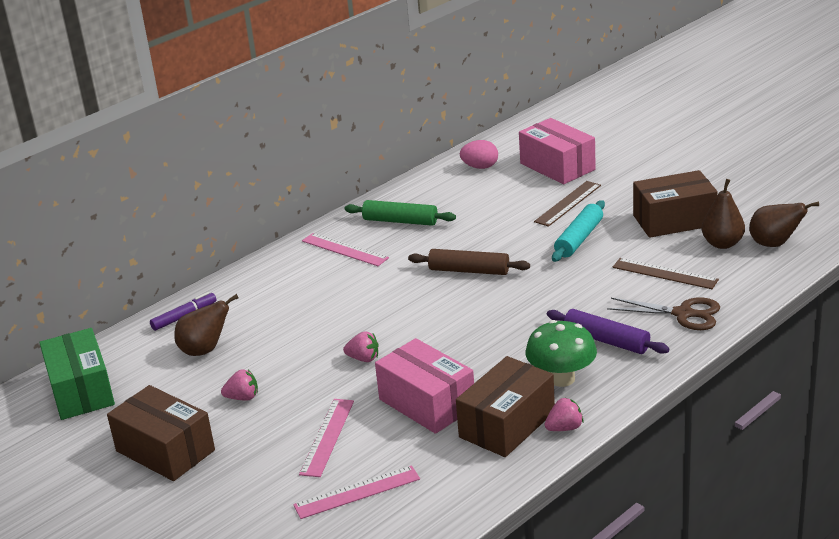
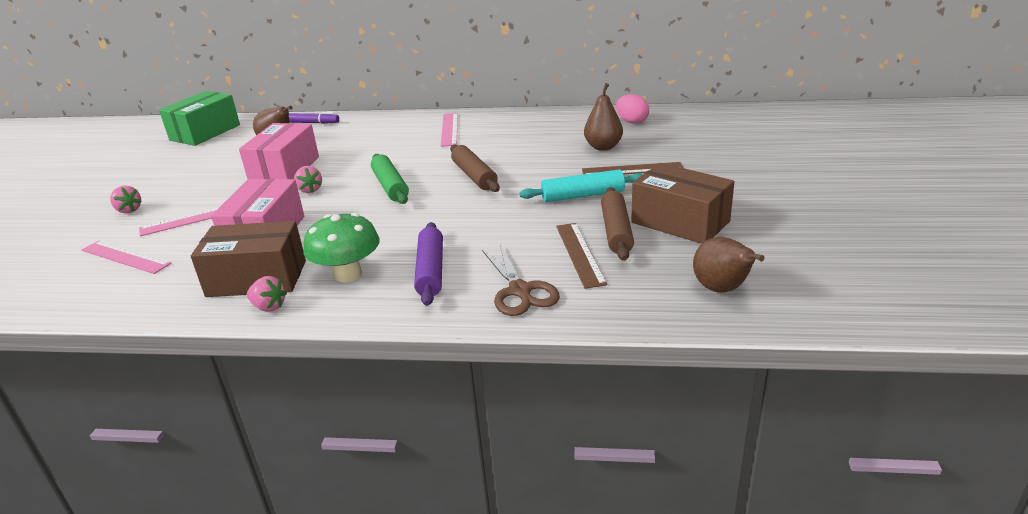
camera: 50 degrees right, 0 degrees up
brown box [107,385,215,481] -> none
pink strawberry [221,369,258,401] -> pink strawberry moved to [110,186,142,213]
green rolling pin [344,200,456,226] -> green rolling pin moved to [371,154,409,204]
pink box [519,118,596,185] -> pink box moved to [239,123,319,179]
brown pear [701,179,745,249] -> brown pear moved to [584,83,623,151]
none -> brown rolling pin [601,187,634,261]

